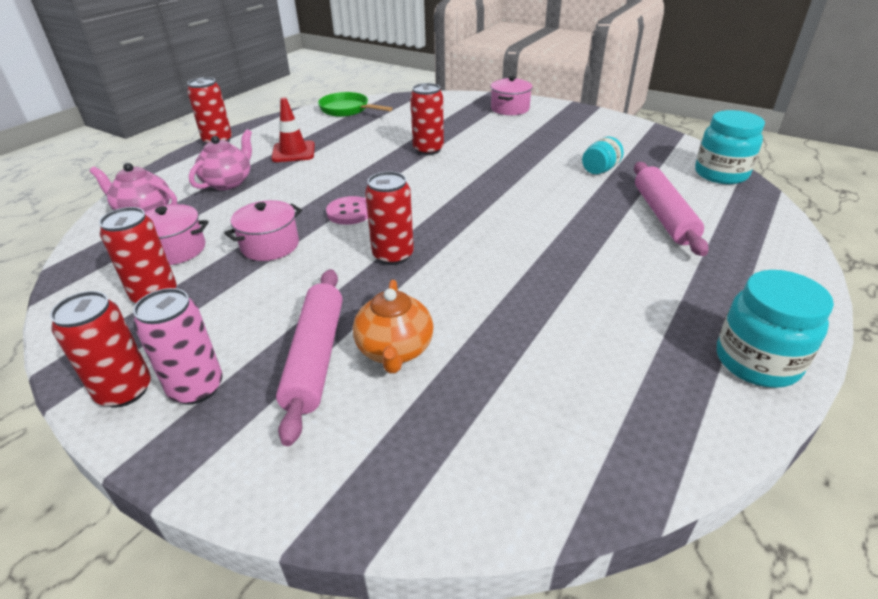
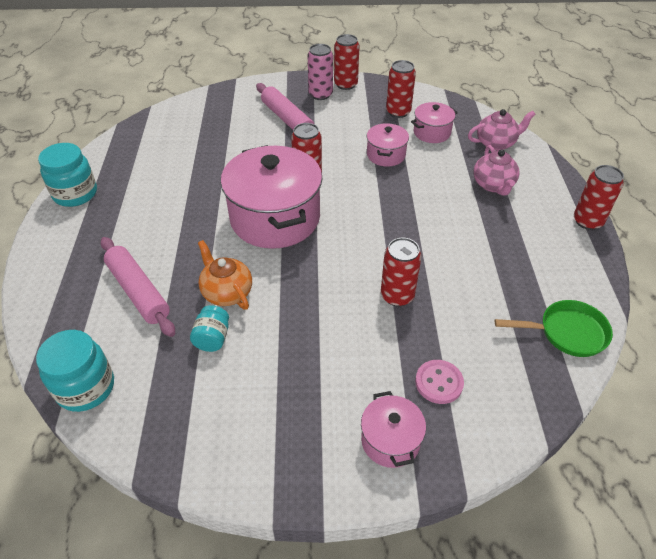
camera: 145 degrees right, 10 degrees up
red traffic cone [271,98,315,162] -> none
pink button [326,196,368,225] -> pink button moved to [415,360,464,404]
orange teapot [353,280,434,373] -> orange teapot moved to [198,240,252,310]
none -> pink pot [221,145,322,249]

